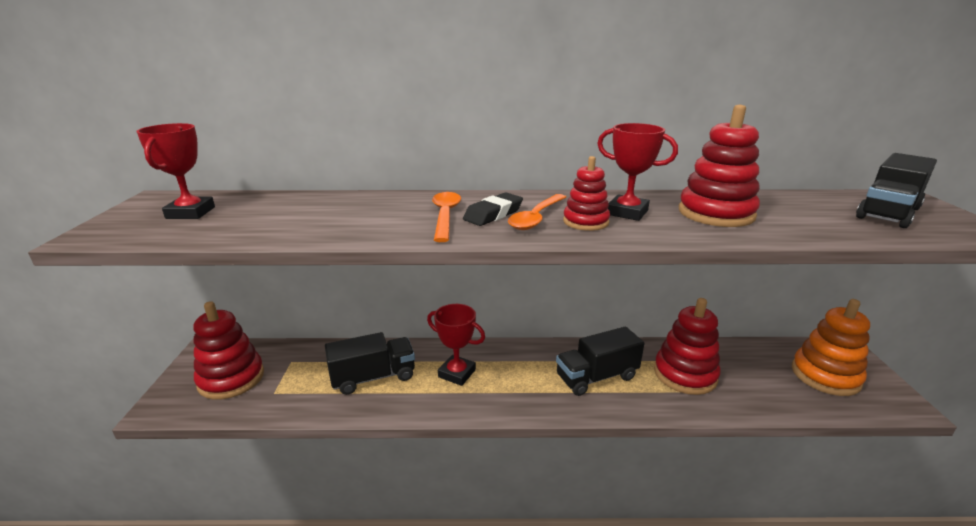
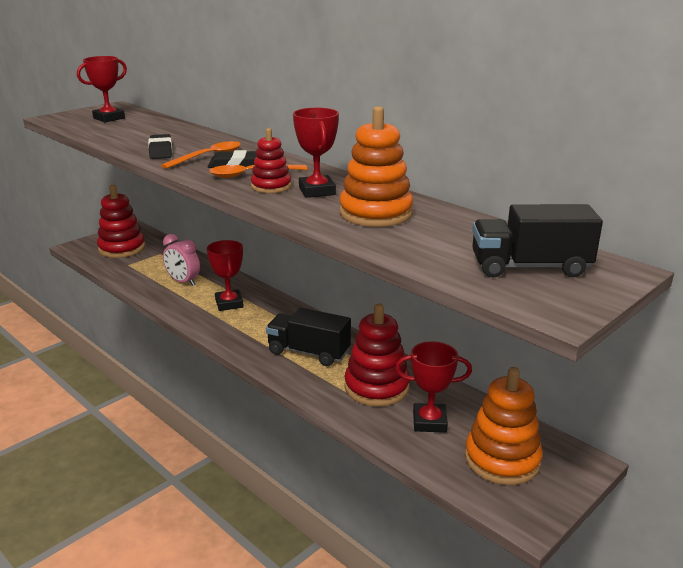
camera: 45 degrees right, 0 degrees up
black truck [325,332,415,395] -> pink clock [163,234,200,286]
red stacking toy [678,105,760,227] -> orange stacking toy [340,106,413,227]
none -> black eraser [148,134,172,159]
none -> red trophy [395,341,472,433]

